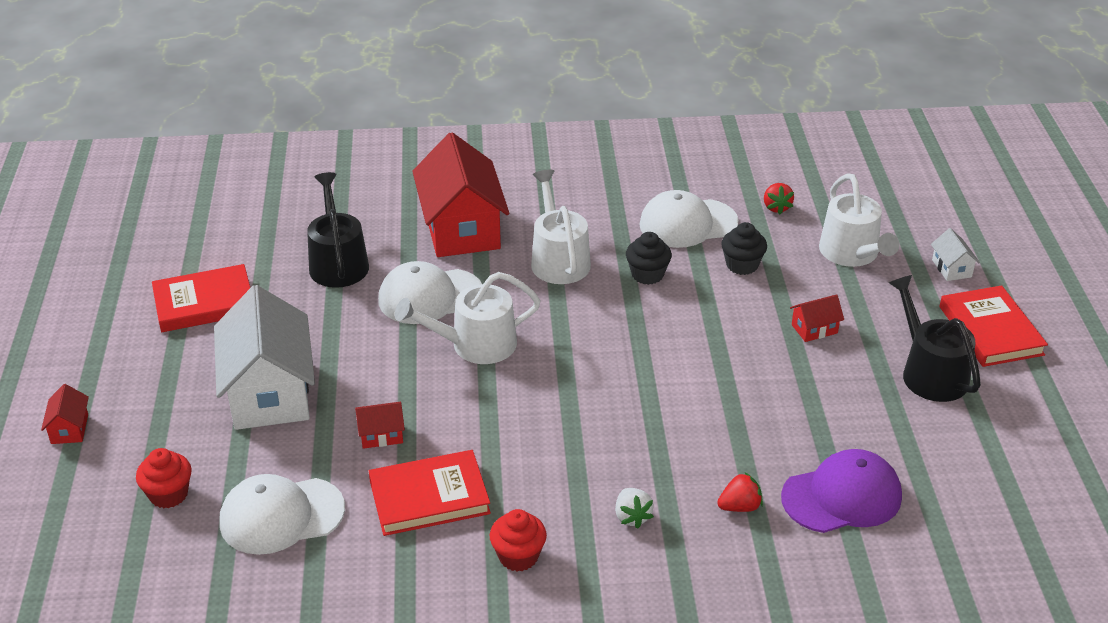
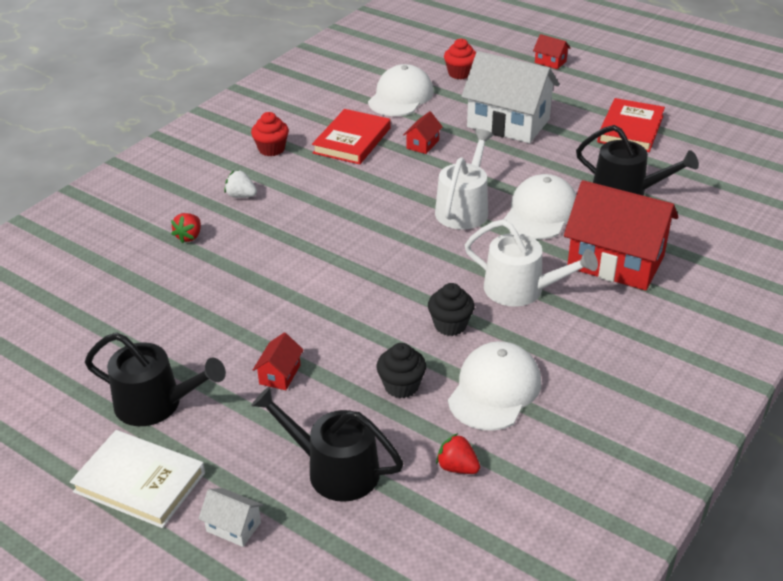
camera: 130 degrees right, 0 degrees up
purple cap [781,449,902,533] -> none
white watering can [819,173,899,267] -> black watering can [251,386,404,502]
red book [940,285,1048,367] -> white book [70,430,205,528]

